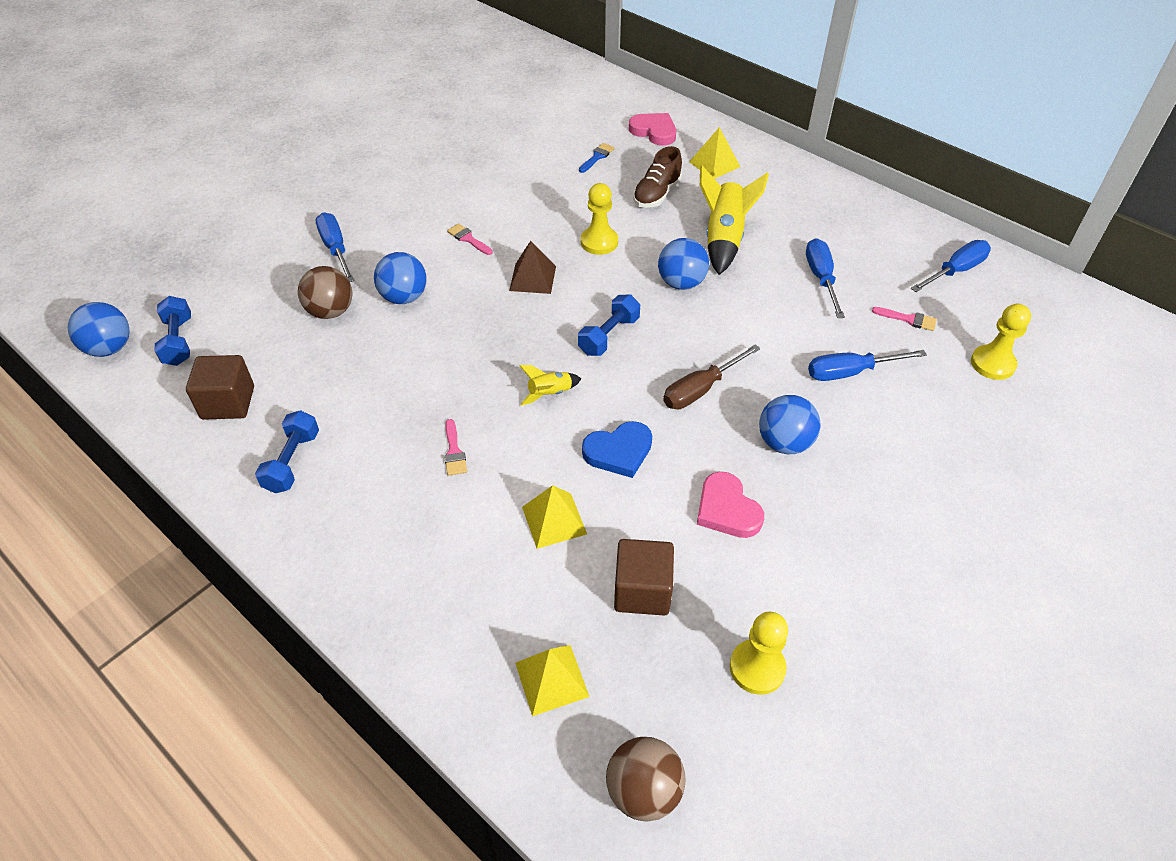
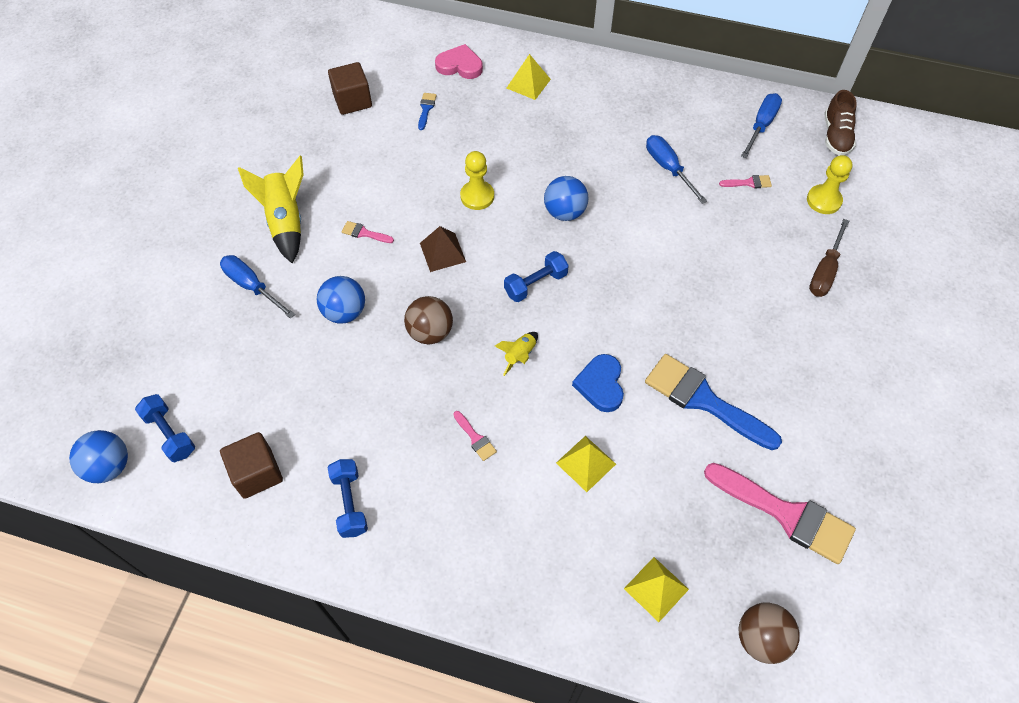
camera: 25 degrees left, 10 degrees up
brown ball [298,266,352,319] -> brown ball moved to [404,296,453,344]
blue dumbbell [578,294,640,356] -> blue dumbbell turned 45 degrees clockwise [504,251,569,302]
blue heart [582,421,652,478] -> blue heart turned 135 degrees clockwise [572,354,624,412]
brown cube [614,539,674,616] -> brown cube moved to [328,62,372,115]
brown shoe [633,146,682,208] -> brown shoe moved to [825,90,857,156]
brown screwdriver [663,344,760,409] -> brown screwdriver moved to [809,219,849,297]
pink heart [697,472,764,538] -> blue brush [645,354,782,450]
yellow rocket [700,165,769,275] -> yellow rocket moved to [238,156,304,263]
yellow pawn [730,612,788,695] -> pink brush [704,463,856,564]
blue ball [759,395,820,454] -> none
blue screwdriver [808,350,927,381] -> none

